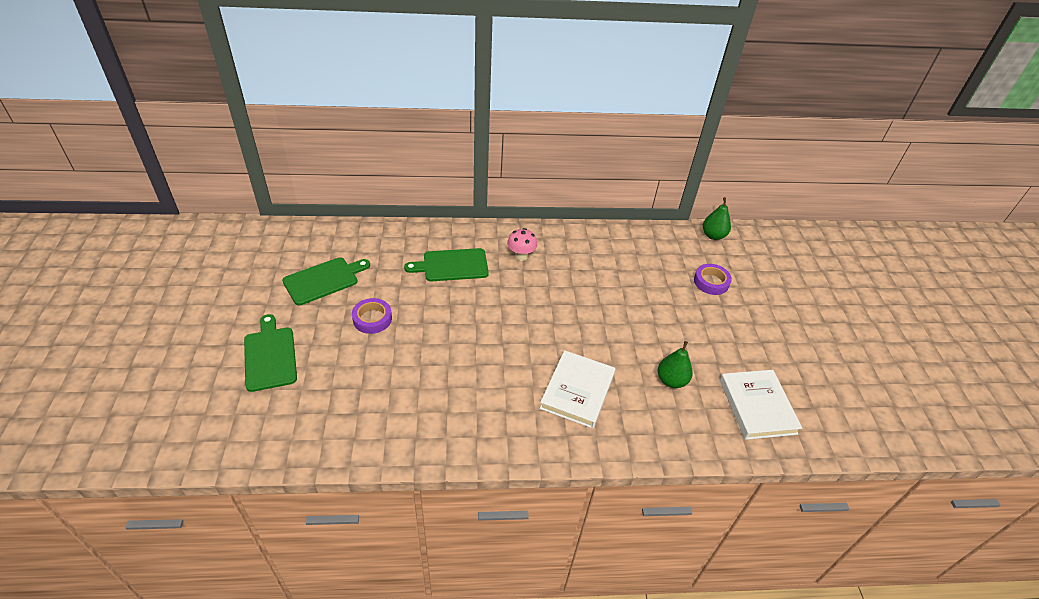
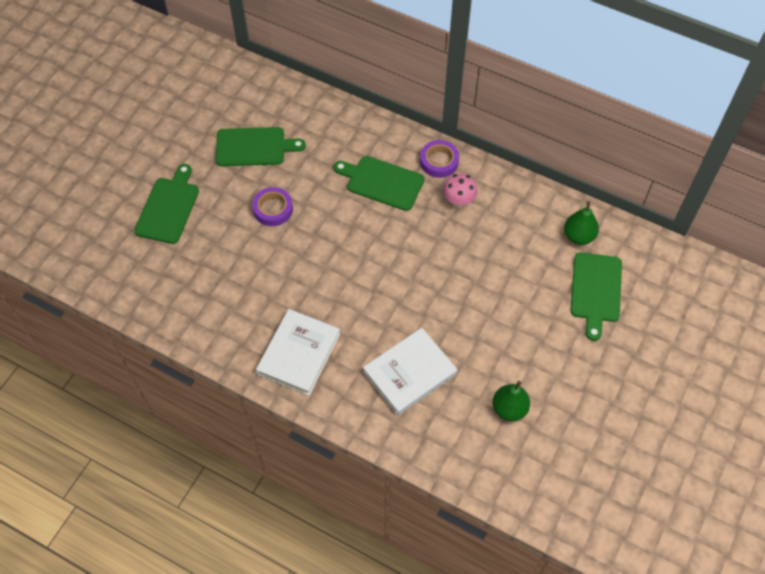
camera: 35 degrees right, 15 degrees up
purple tape [694,264,732,295] -> purple tape moved to [420,140,459,178]
green pear [703,197,731,240] -> green pear moved to [564,201,599,245]
white book [720,370,802,440] -> white book moved to [256,309,340,395]
none -> green cutting board [570,252,622,341]

